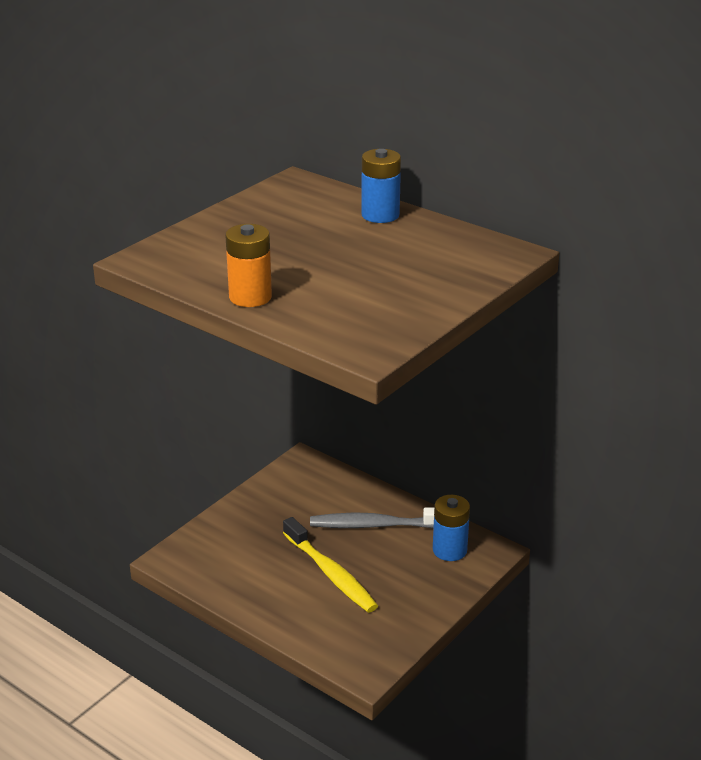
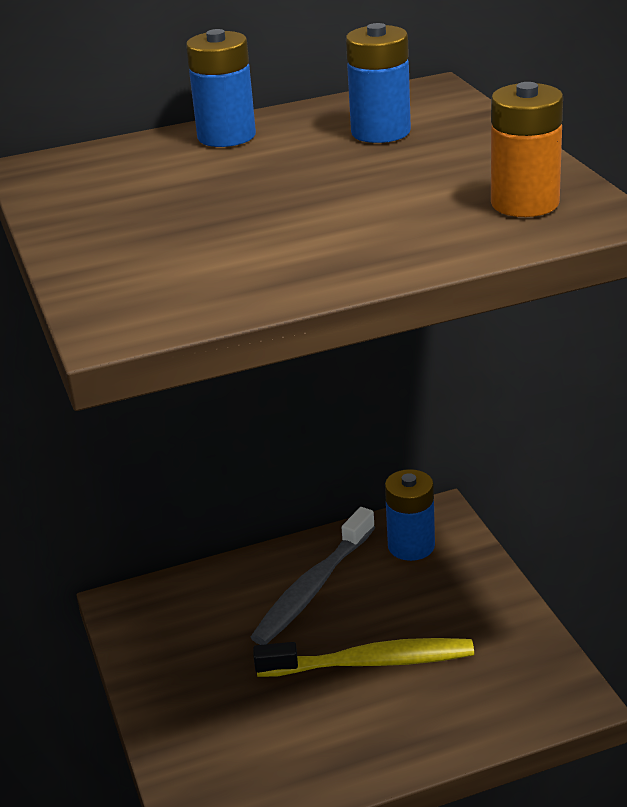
camera: 55 degrees left, 0 degrees up
orange battery [225,224,272,307] -> orange battery moved to [491,82,563,217]
none -> blue battery [346,23,411,143]

